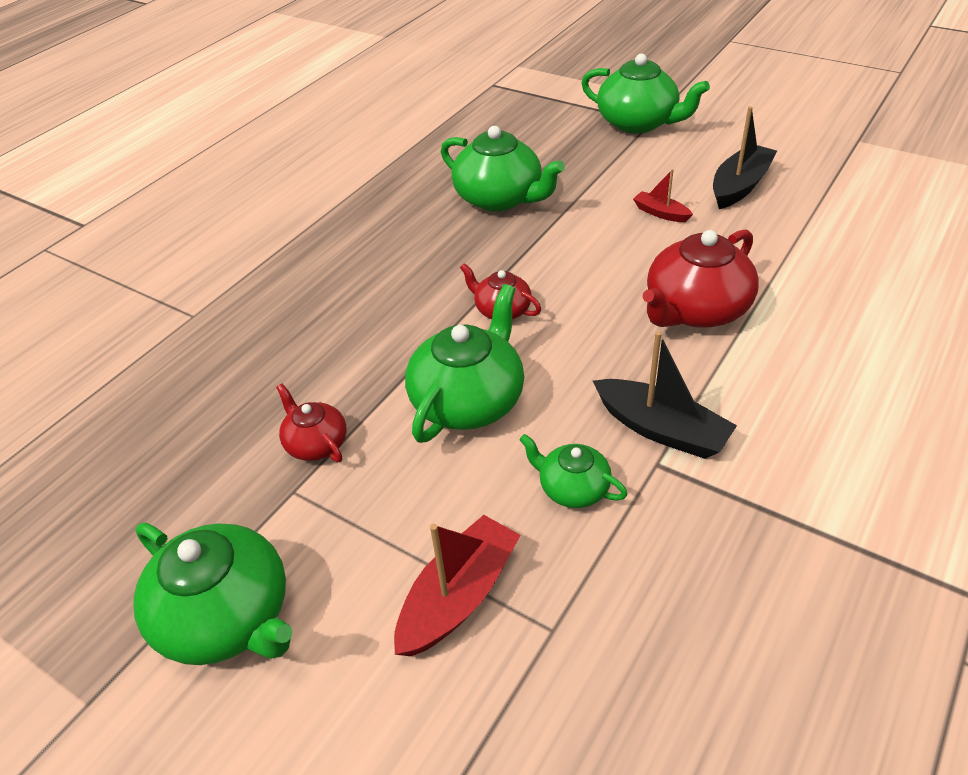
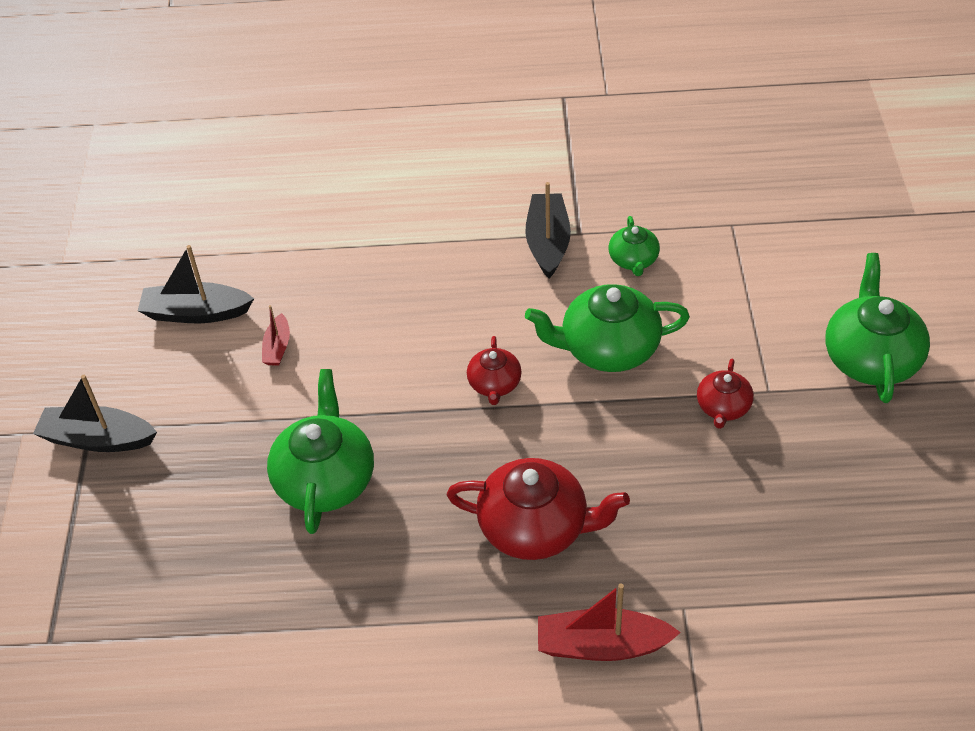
camera: 125 degrees left, 5 degrees up
red boat [394,515,521,656] -> red boat moved to [538,584,681,661]
green teapot [581,54,710,134] -> black boat [33,375,157,452]
red teapot [643,229,759,328] -> red teapot moved to [447,458,630,560]

